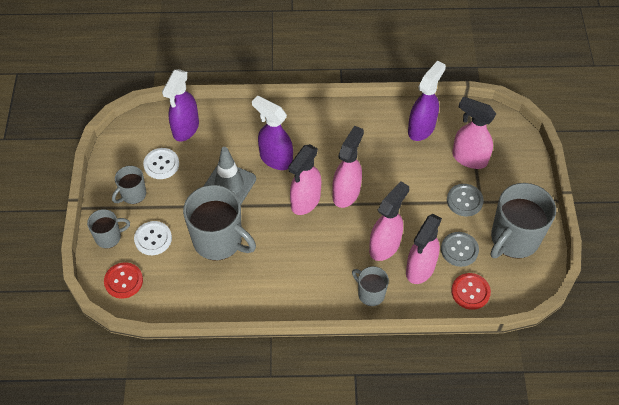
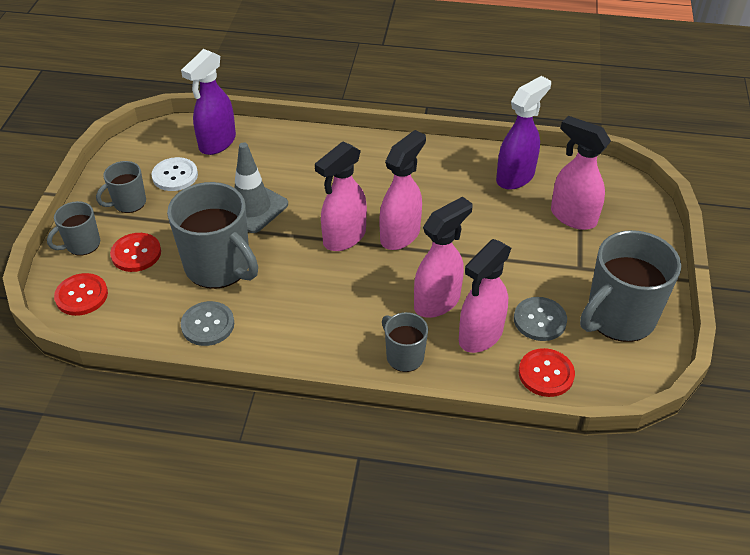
camera: 10 degrees right, 10 degrees down
grey mug [87,209,130,248] -> grey mug turned 150 degrees clockwise [47,201,100,256]
white button [134,221,172,255] -> red button [110,233,161,272]
purple spray bottle [252,96,293,170] -> none
grey button [447,184,484,216] -> grey button moved to [181,301,234,346]

